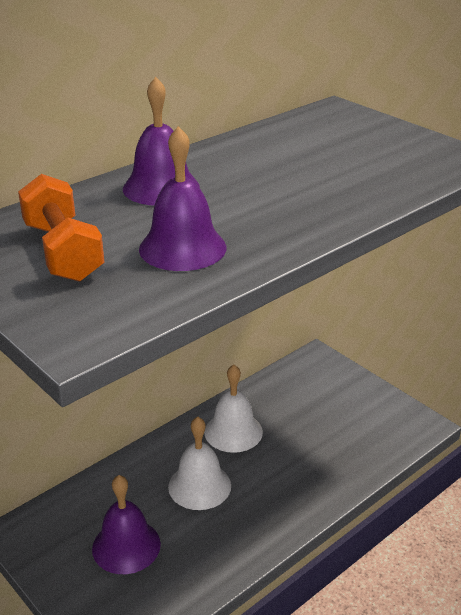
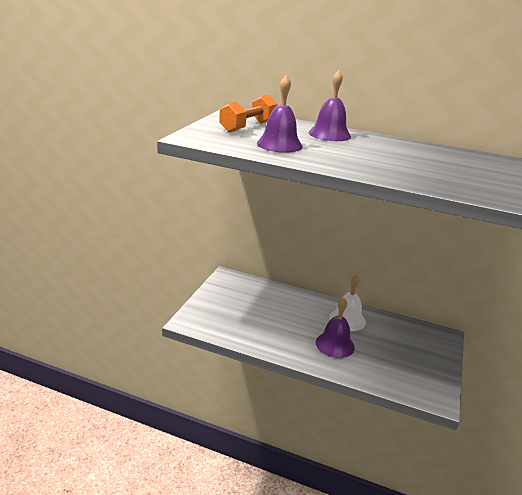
camera: 60 degrees right, 5 degrees down
purple bell [92,475,161,574] -> purple bell moved to [316,298,355,358]
white bell [168,417,231,510] -> none

